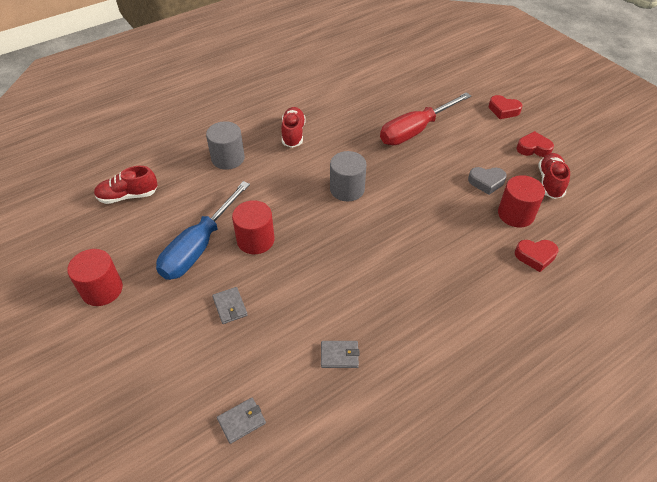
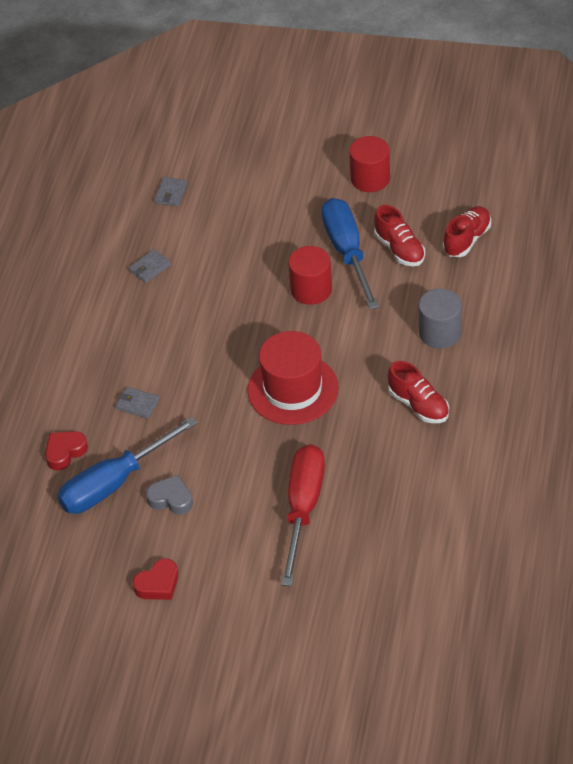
camera: 140 degrees right, 0 degrees up
grey wallet [212,287,248,324] -> grey wallet moved to [116,387,160,419]
grey cylinder [330,151,366,202] -> red hat [248,331,339,425]
grey heart [468,167,507,195] -> grey heart turned 60 degrees clockwise [146,475,193,515]
red heart [489,95,522,119] -> none
red cylinder [498,175,545,228] -> blue screwdriver [57,417,197,514]
red shoe [539,153,570,199] -> red shoe moved to [374,205,425,266]

